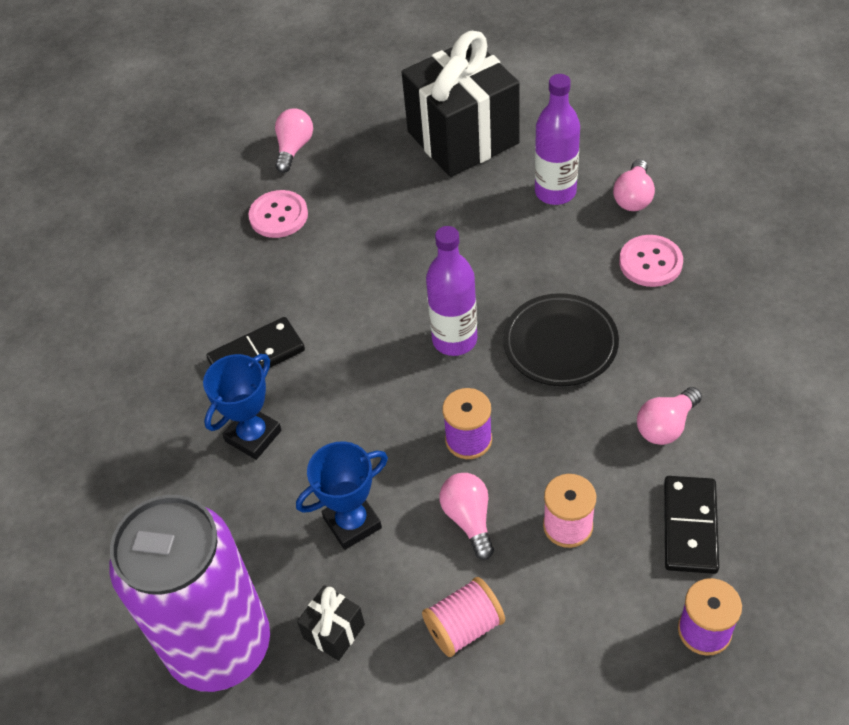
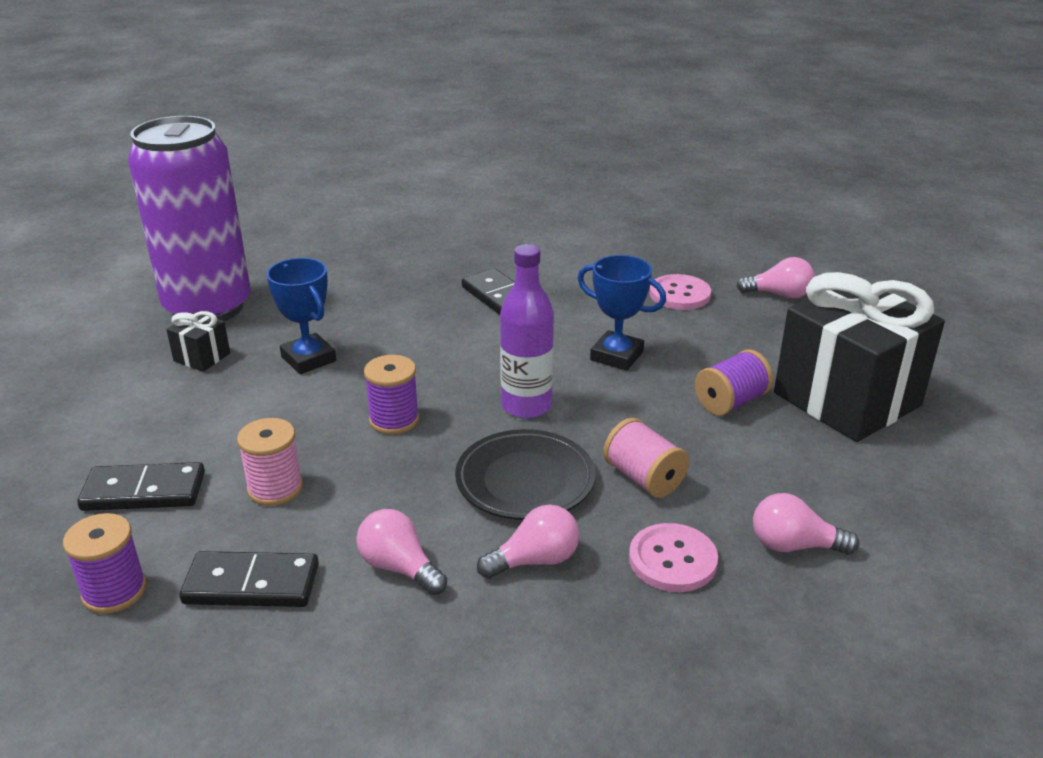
camera: 80 degrees right, 20 degrees down
blue trophy [203,354,282,460] -> blue trophy moved to [578,255,666,371]
pink spool [422,577,505,657] -> pink spool moved to [603,418,689,498]
pink light bulb [439,473,494,560] -> pink light bulb moved to [477,504,579,579]
purple bottle [535,74,580,205] -> none
none -> black domino [77,462,205,511]
none -> purple spool [695,349,773,415]

